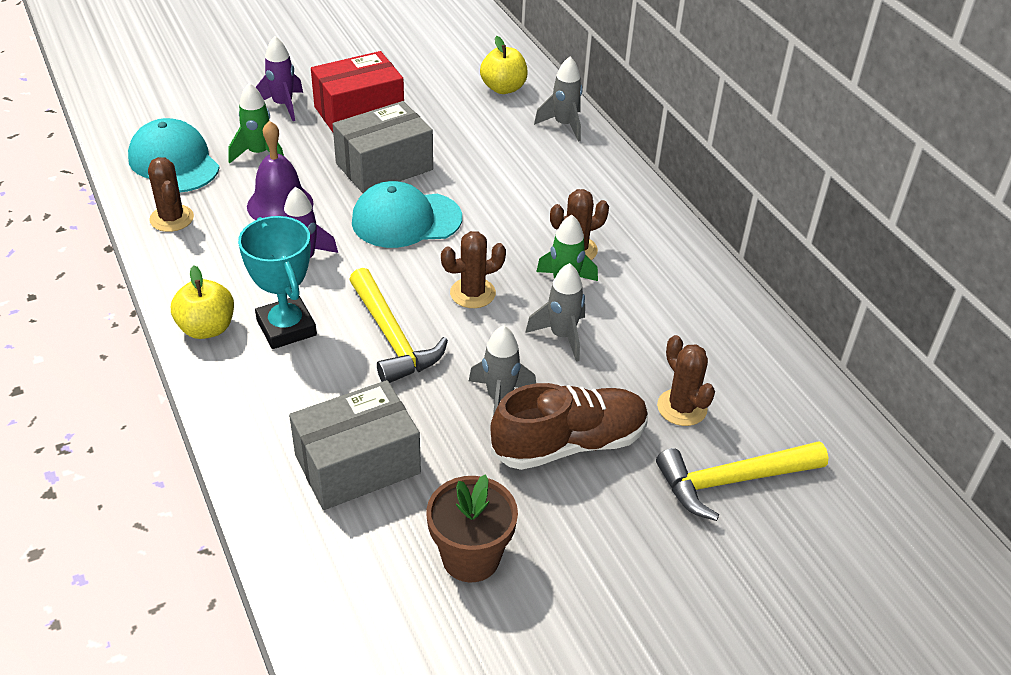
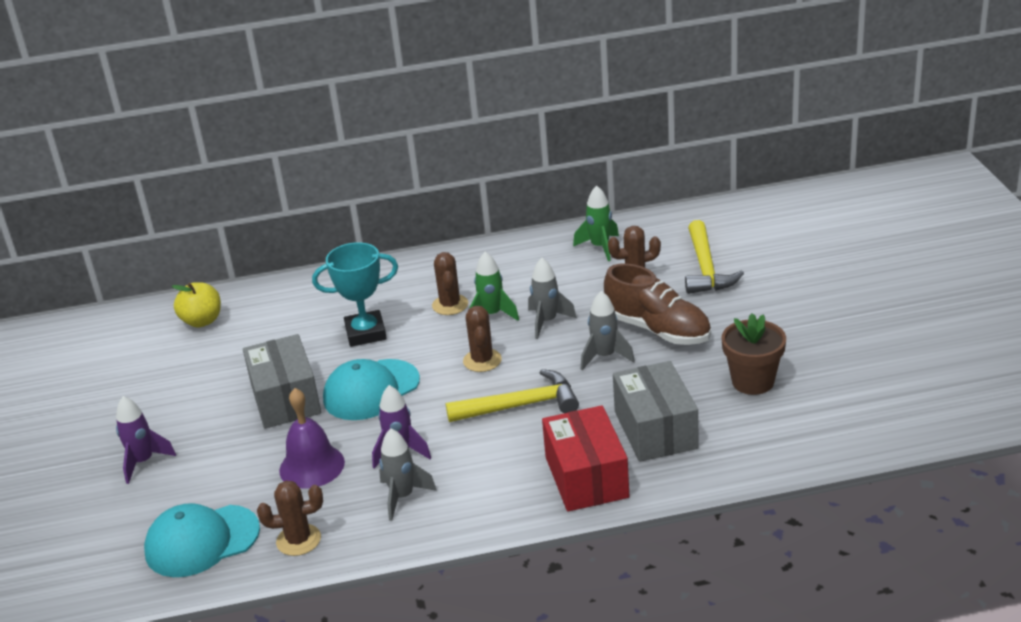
camera: 70 degrees left, 10 degrees down
yellow apple [171,265,234,339] -> none
green rocket [228,83,284,163] -> green rocket moved to [573,186,619,261]
turquoise trophy [238,216,317,349] -> turquoise trophy moved to [312,242,398,347]
red box [311,51,404,132] -> red box moved to [542,405,630,512]
turquoise cap [352,181,462,248] -> turquoise cap turned 45 degrees clockwise [323,359,420,420]
brown shoe [490,383,648,470] -> brown shoe turned 135 degrees clockwise [604,263,711,345]
grey rocket [534,57,583,142] -> grey rocket moved to [379,428,437,521]

